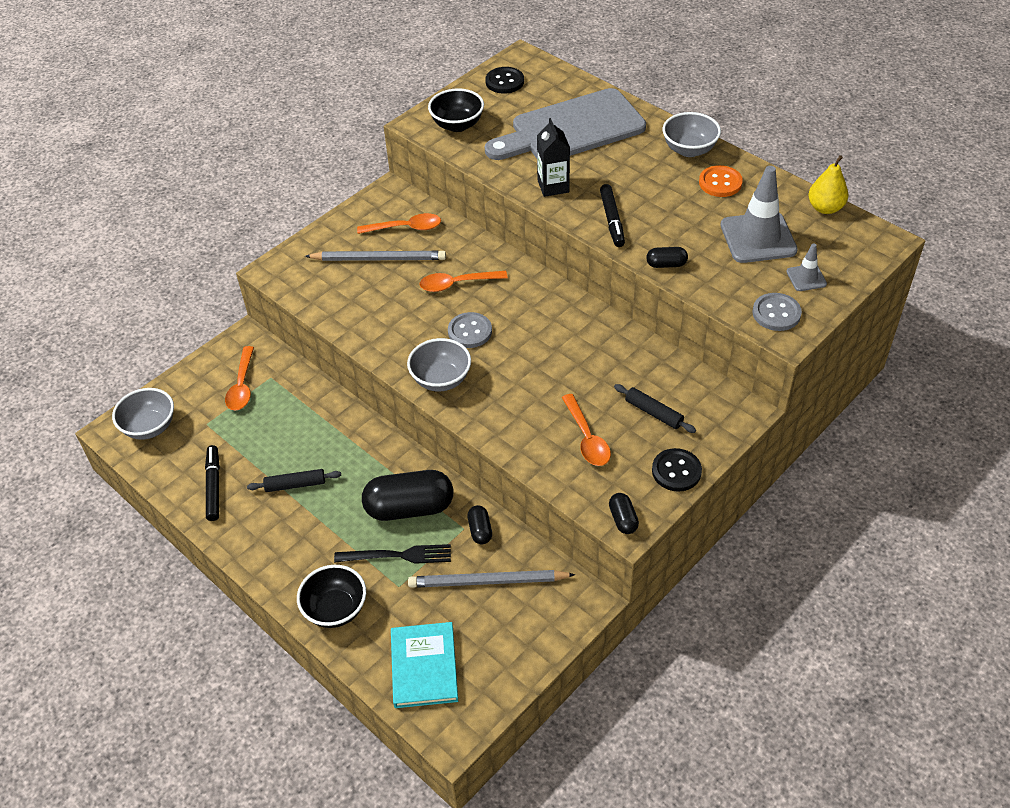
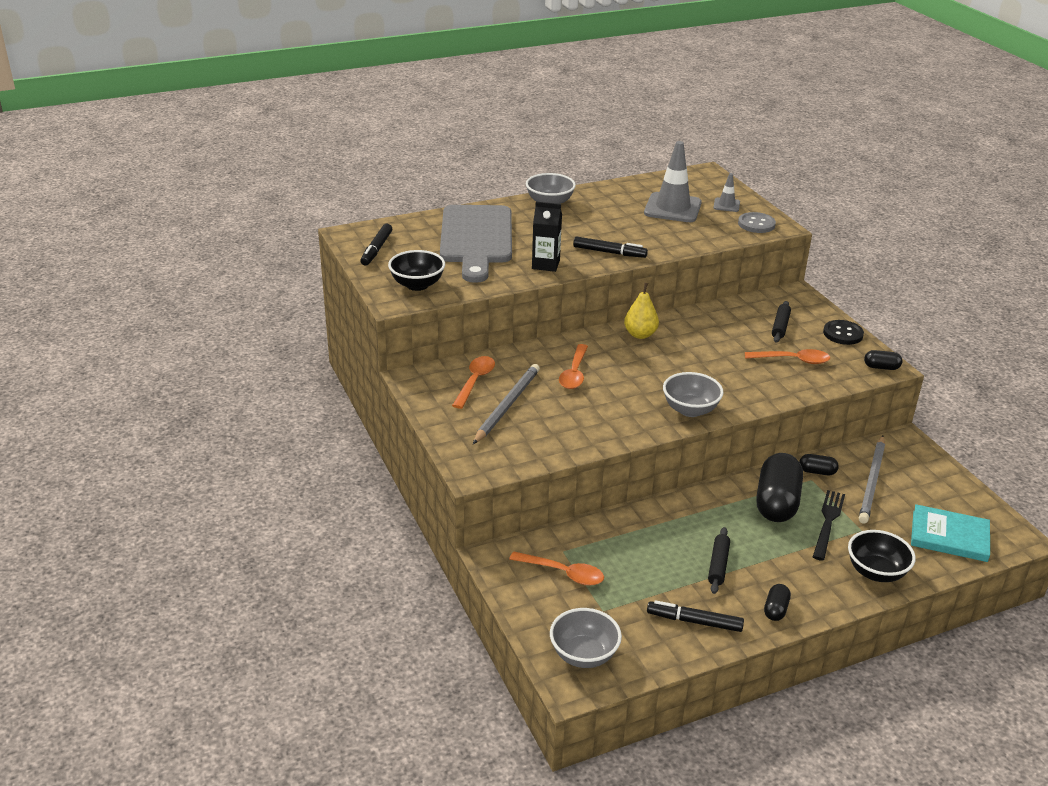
camera: 70 degrees left, 15 degrees down
grey button [448,312,492,348] -> none
black button [485,67,524,93] -> black marker [360,224,392,266]
black rolling pin [614,384,696,433] -> black rolling pin turned 45 degrees counterclockwise [772,301,791,343]
black capsule [646,247,688,268] -> black capsule moved to [764,584,791,621]
orange button [699,165,743,197] -> none
yellow pear [809,155,848,214] -> yellow pear moved to [624,283,659,339]

